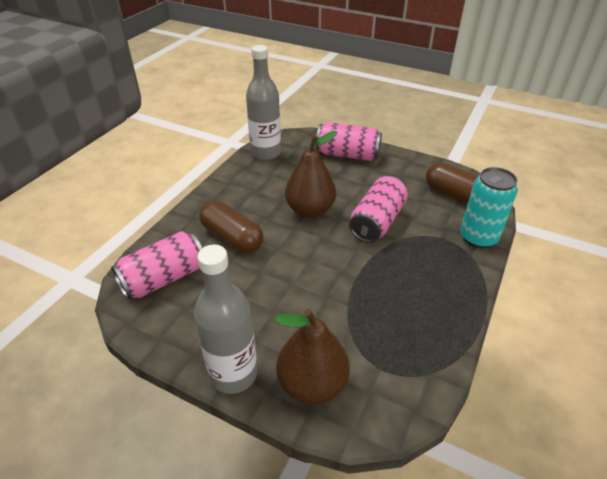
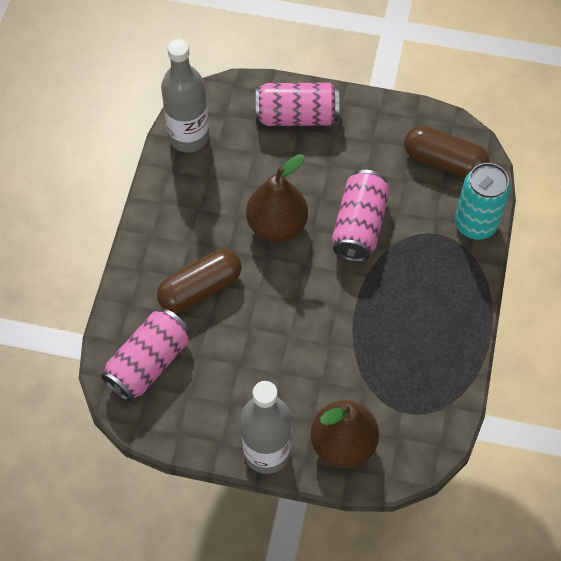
camera: 15 degrees left, 20 degrees up
brown capsule [199,200,263,253] -> brown capsule turned 60 degrees counterclockwise [157,249,242,313]

